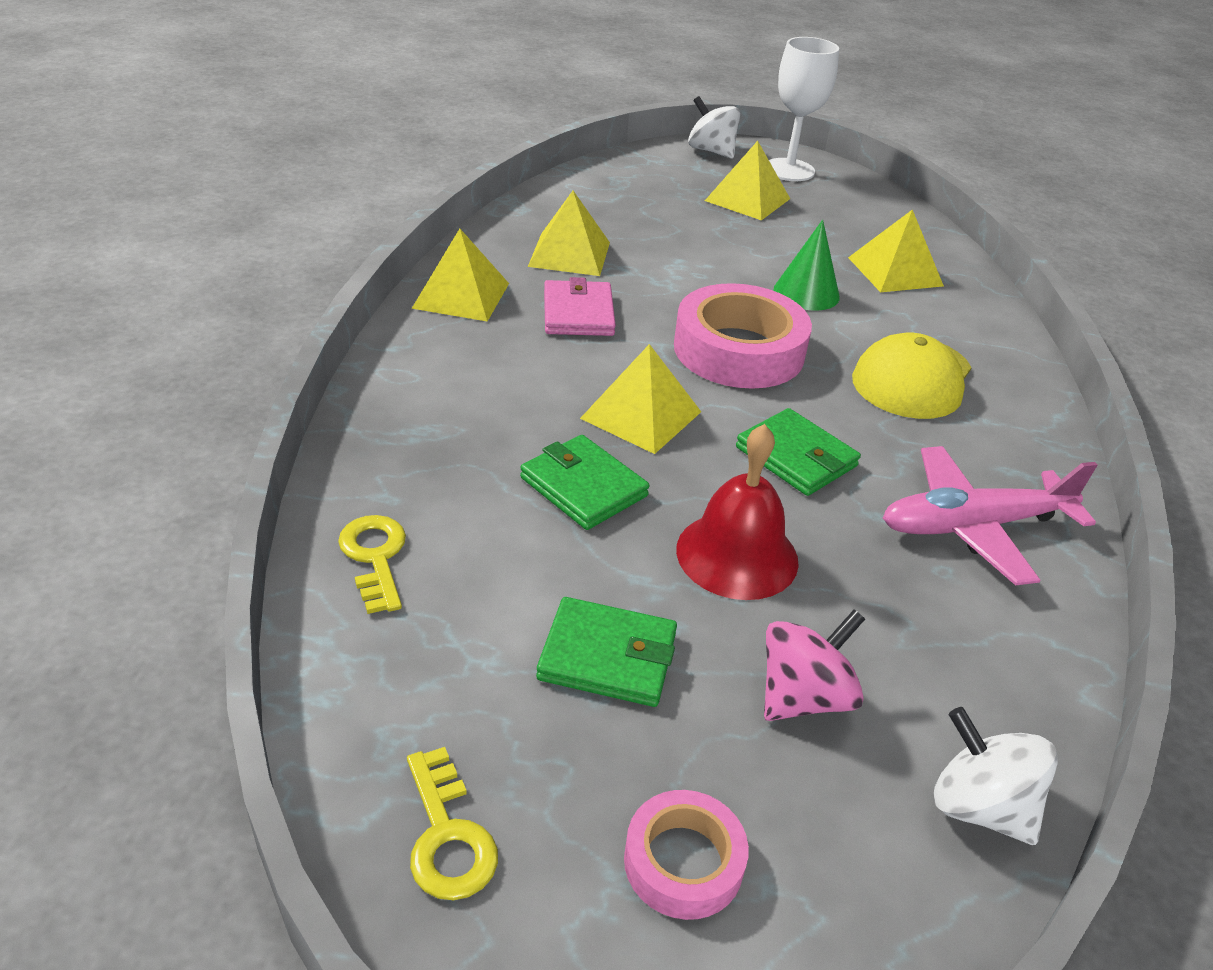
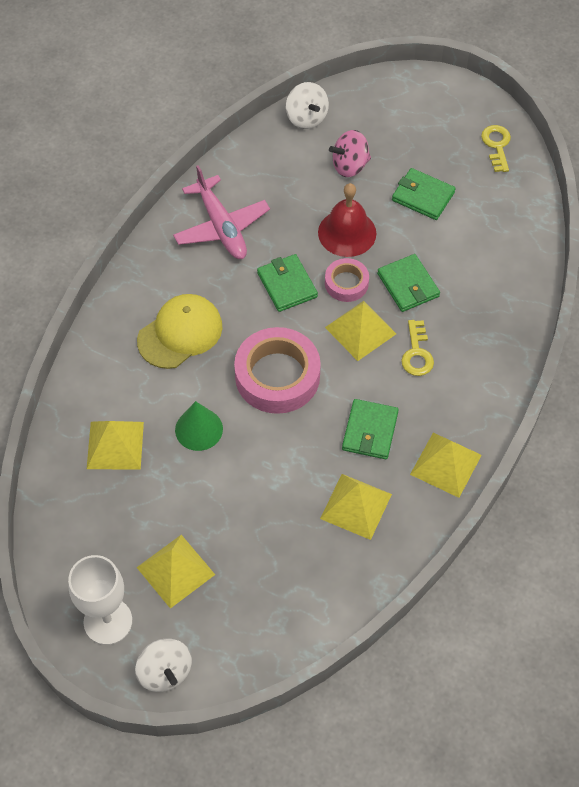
camera: 160 degrees left, 20 degrees up
yellow key [338,515,406,614] -> yellow key moved to [401,320,434,376]
pink wallet [544,277,616,336] -> green wallet [342,399,399,459]
pink tape [624,790,749,920] -> pink tape moved to [325,258,369,302]
pink plane [883,446,1097,585] -> pink plane turned 60 degrees clockwise [173,165,270,259]

